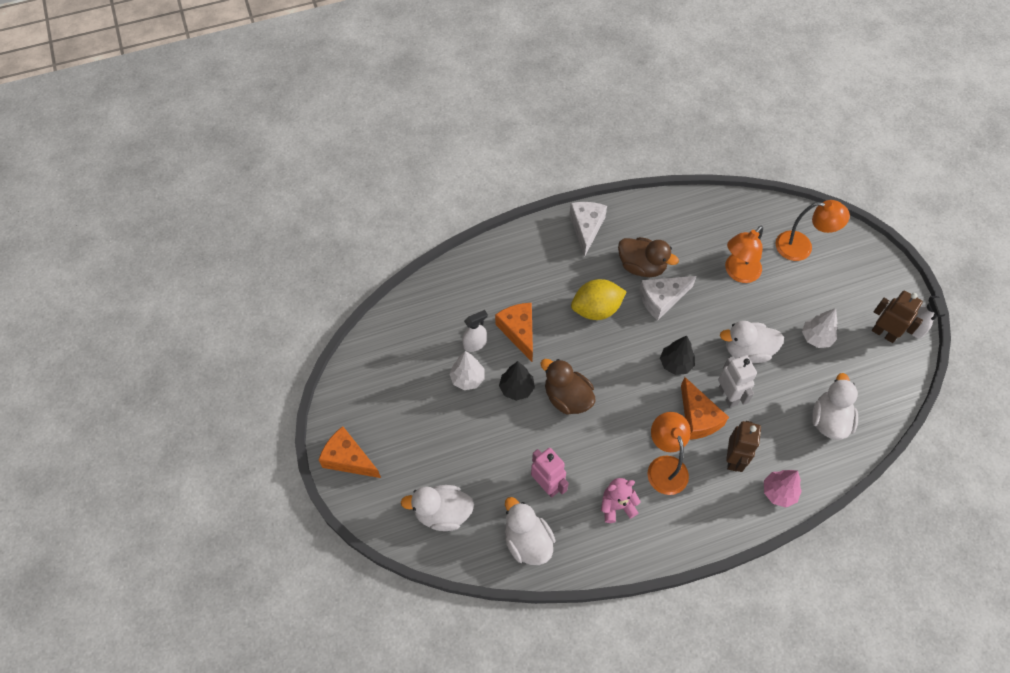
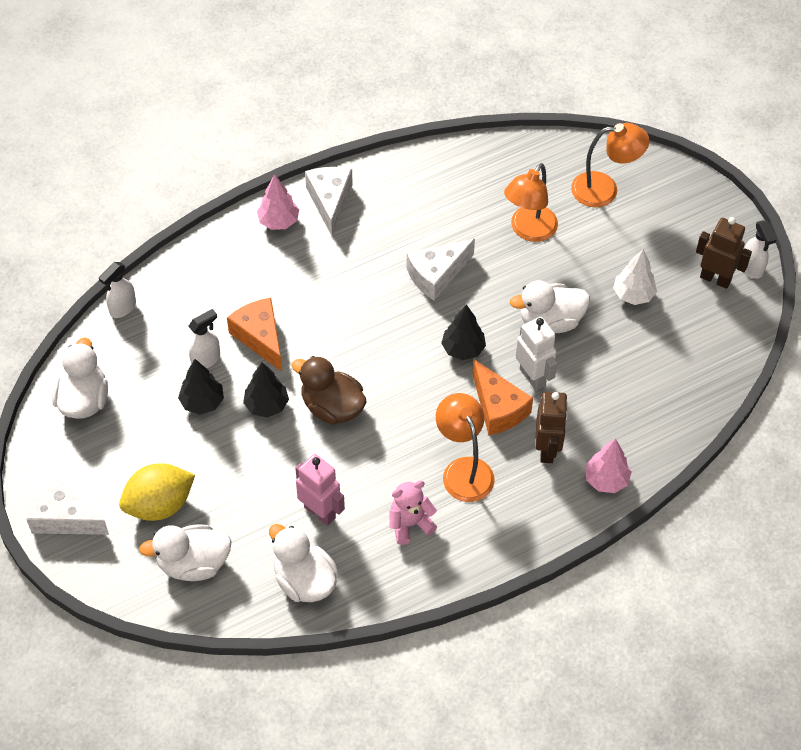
camera: 10 degrees left, 5 degrees down
orange cheese [319,426,381,478] -> white cheese [26,476,109,535]
white tree [449,351,485,390] -> black tree [178,359,224,415]
yellow lemon [571,279,627,320] -> yellow lemon moved to [119,463,195,521]
brown duck [618,237,679,277] -> none
white duck [812,373,858,440] -> white duck moved to [52,338,108,419]
none -> white spray bottle [99,262,136,318]
none -> pink tree [257,174,299,230]

